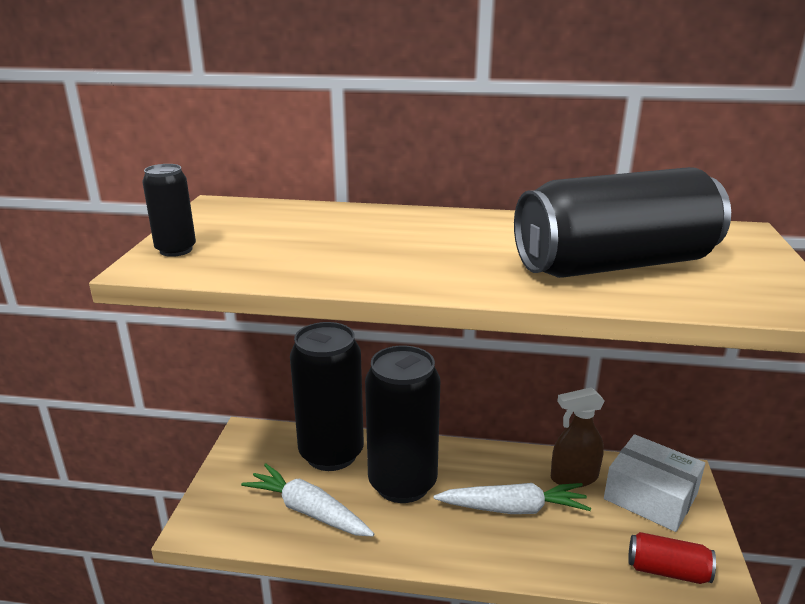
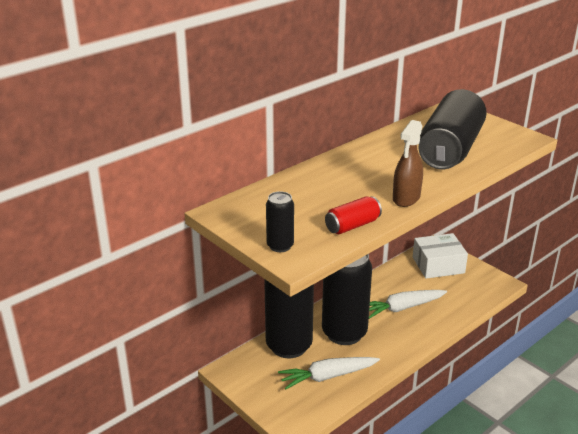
camera: 50 degrees left, 5 degrees up
white carrot [434,483,591,514] -> white carrot turned 150 degrees counterclockwise [369,290,447,319]
brown spray bottle [551,387,605,488] -> brown spray bottle moved to [393,120,423,207]
red can [628,532,716,584] -> red can moved to [325,196,382,234]

